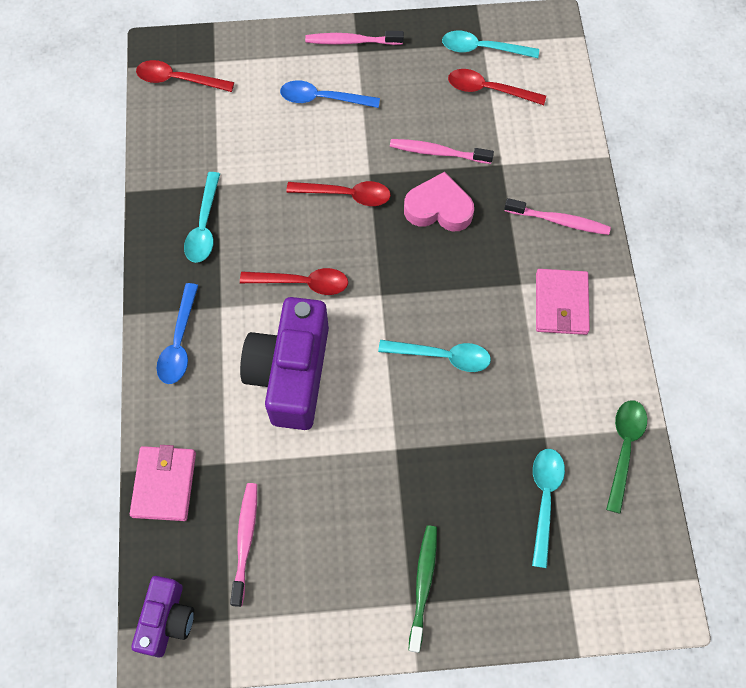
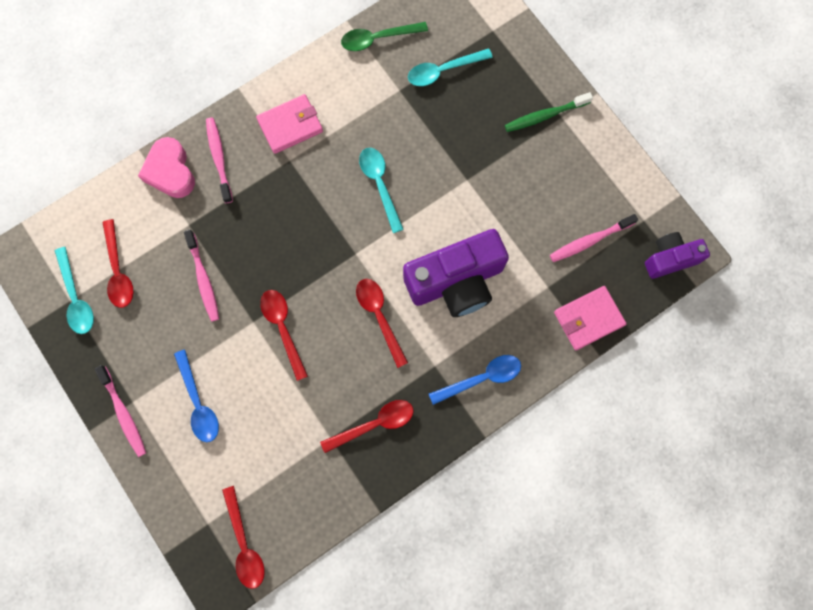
camera: 120 degrees left, 10 degrees up
turquoise spoon [184,172,220,263] -> red spoon [320,400,414,453]
pink heart [404,172,474,231] -> pink heart moved to [138,137,195,198]

